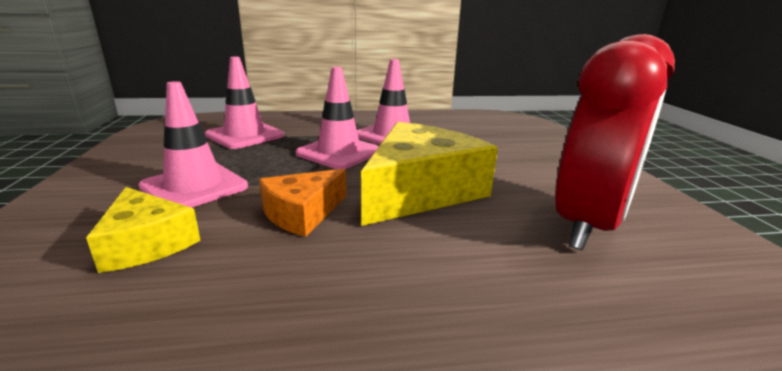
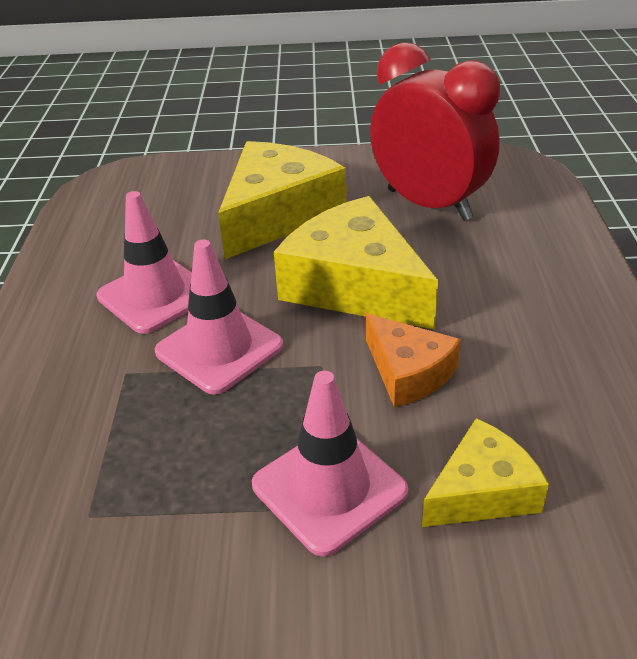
camera: 80 degrees left, 15 degrees up
pink traffic cone [205,57,284,149] -> none
none -> yellow cheese [218,141,346,259]

